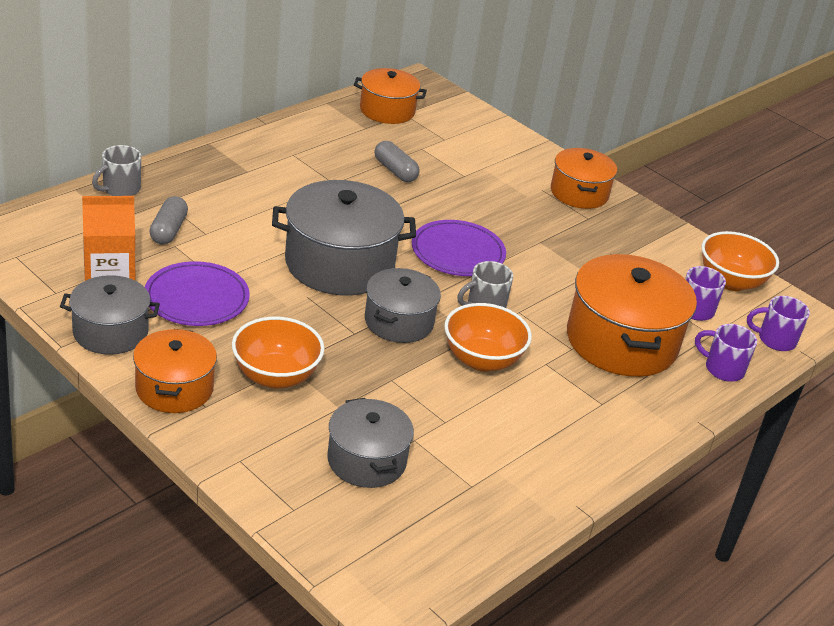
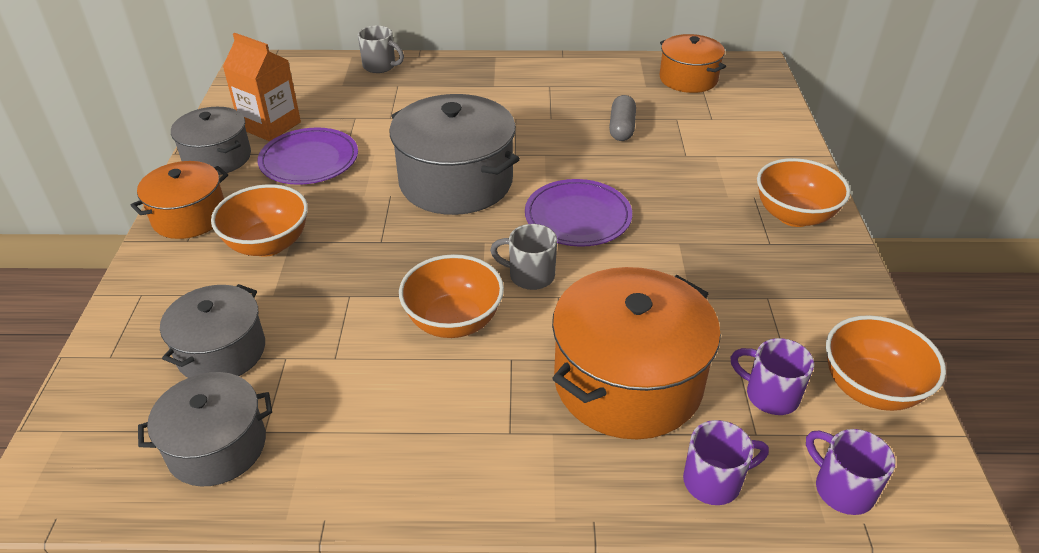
camera: 50 degrees right, 5 degrees up
grey mug [92,145,141,196] -> grey mug turned 150 degrees counterclockwise [358,26,404,73]
grey capsule [149,196,188,245] -> none
grey pot [365,268,441,343] -> grey pot moved to [138,372,272,486]
orange pot [551,148,617,209] -> orange bowl [757,158,850,227]
purple mug [695,324,757,382] -> purple mug turned 90 degrees clockwise [683,420,769,505]

